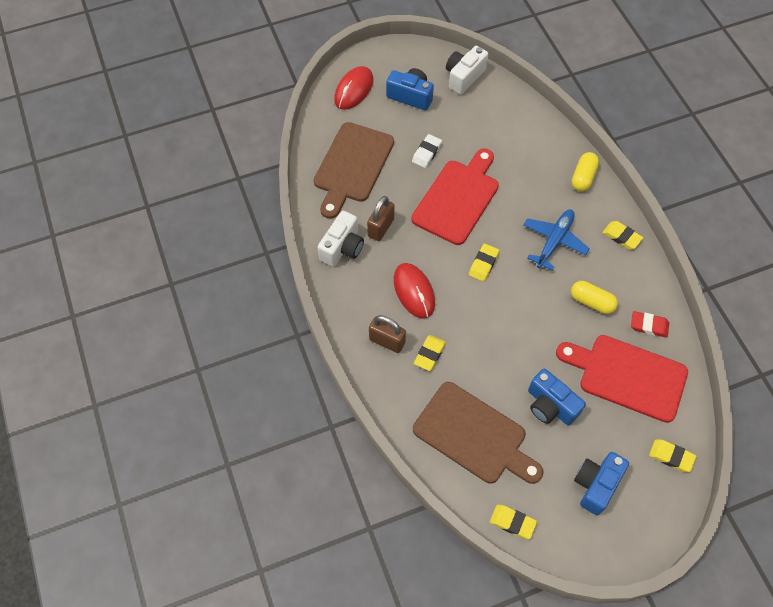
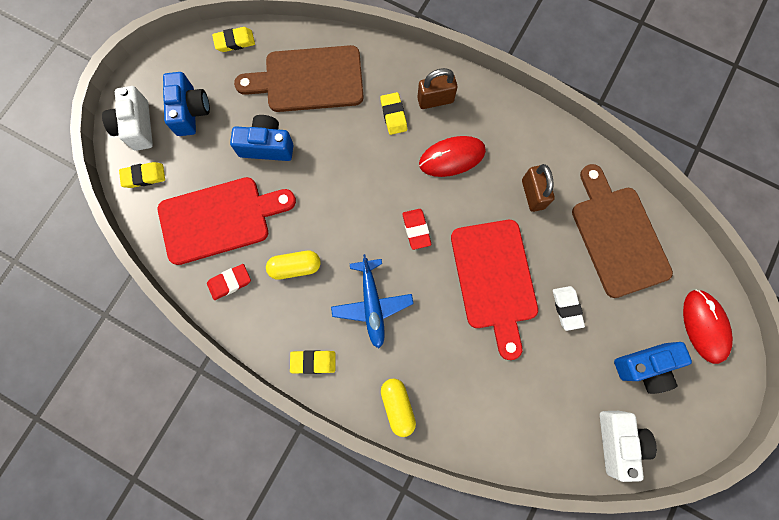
camera: 140 degrees right, 15 degrees up
white camera [318,211,364,267] -> white camera moved to [102,86,153,151]
red mouse [394,263,435,319] -> red mouse turned 45 degrees counterclockwise [419,136,486,177]
yellow eraser [469,243,499,282] -> red eraser [402,209,431,250]

